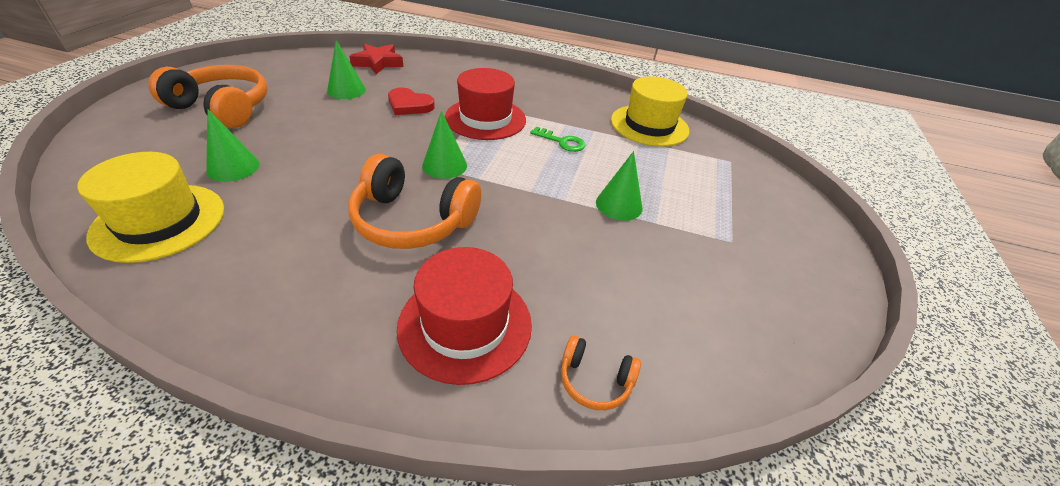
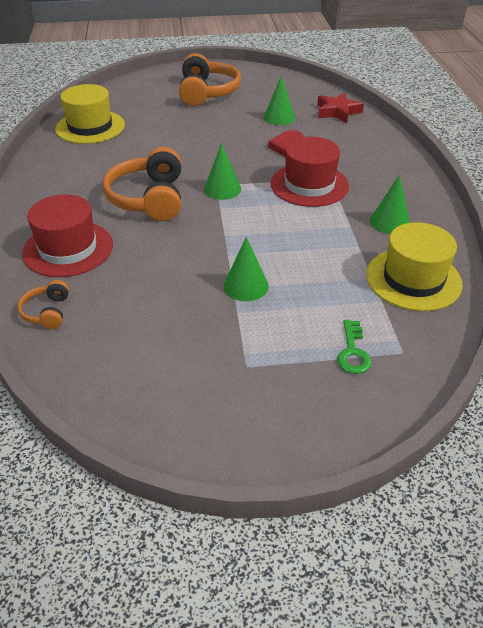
camera: 70 degrees right, 0 degrees up
green cone [206,109,260,182] -> green cone moved to [370,175,410,234]
green key [530,126,585,152] -> green key moved to [337,320,372,374]

